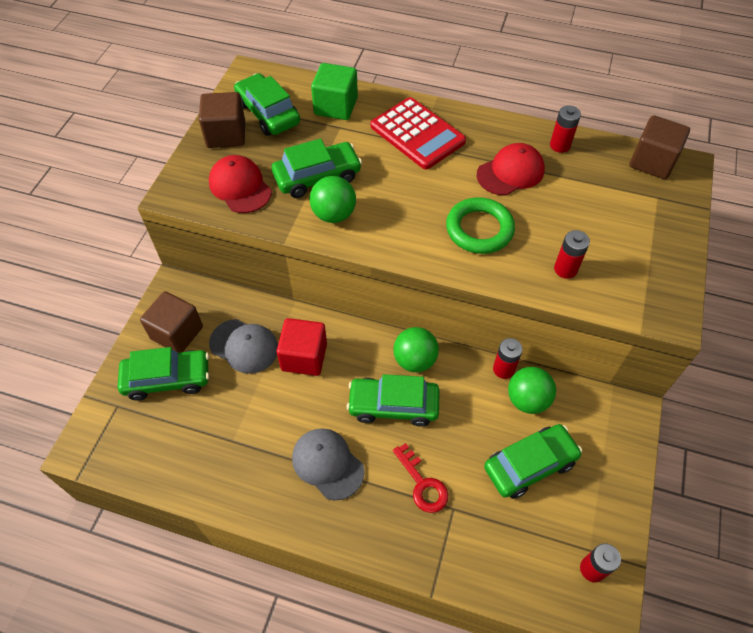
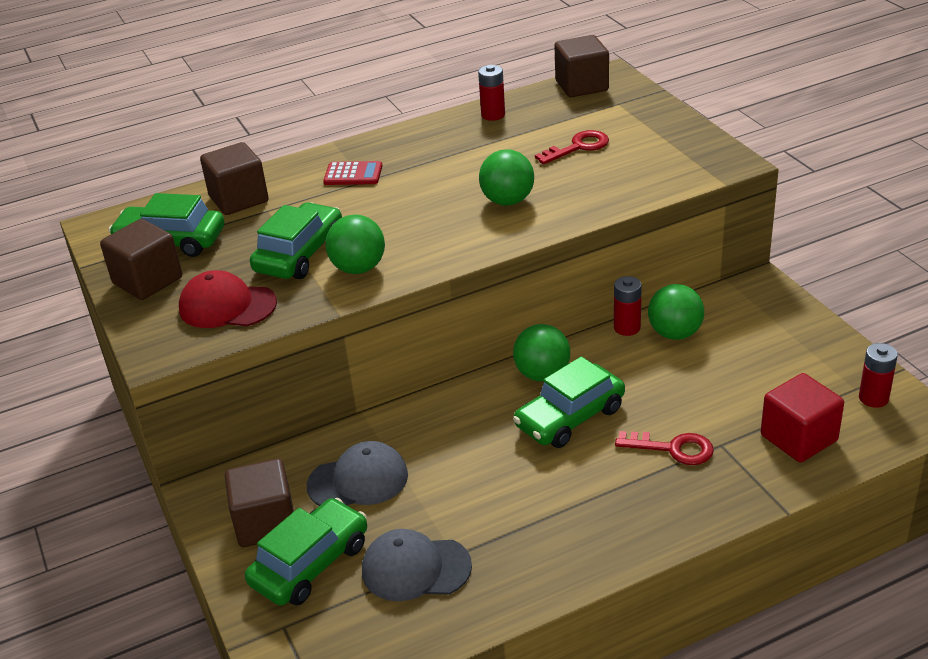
camera: 40 degrees left, 20 degrees down
red cube [277,318,327,376] -> red cube moved to [761,373,844,463]
grey cap [292,428,364,500] -> grey cap moved to [362,529,472,601]
green cube [311,63,358,120] -> brown cube [200,142,269,215]
red calculator [371,97,466,169] -> red calculator [323,161,382,185], size x0.52
green ring [446,197,515,254] -> green ball [479,149,534,206]
red cap [477,143,545,196] -> none
green car [484,424,582,499] -> none
red battery [554,230,590,279] -> none
none -> red key [535,130,609,165]

